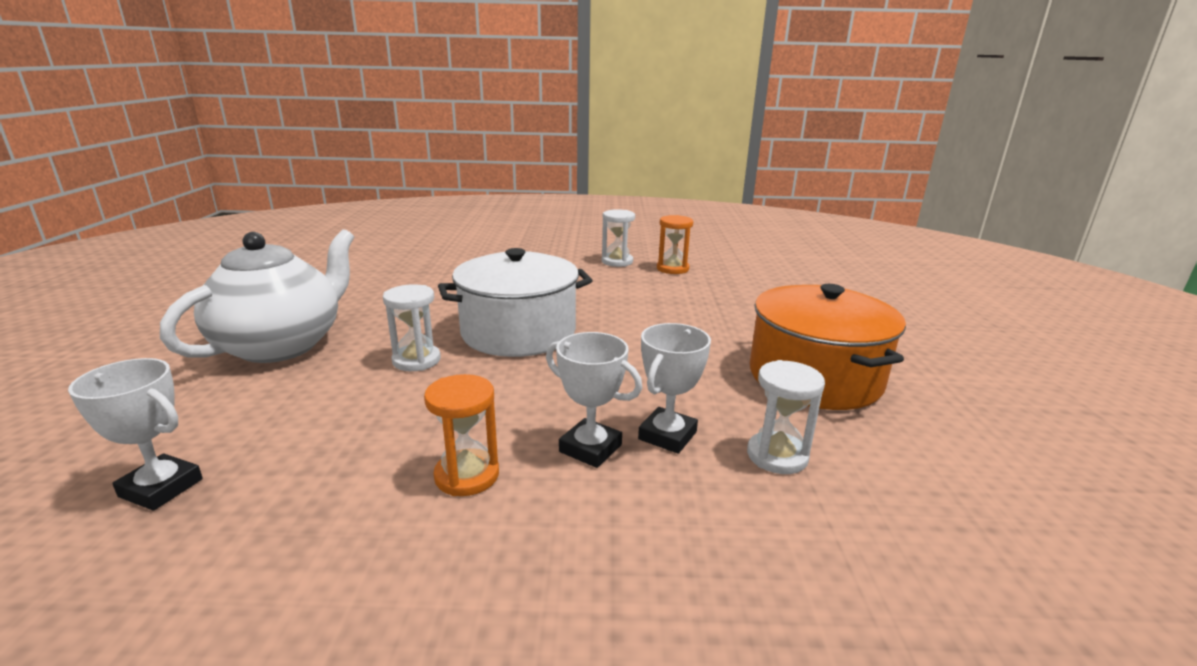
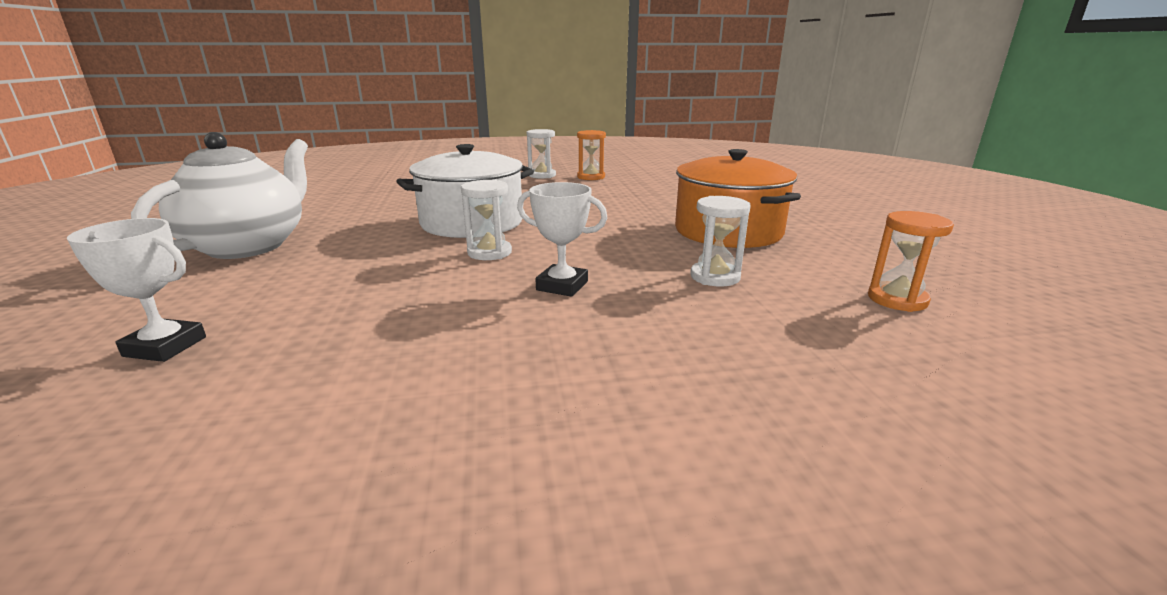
camera: 10 degrees left, 0 degrees up
white hourglass [383,284,441,371] -> white hourglass moved to [461,180,512,260]
orange hourglass [424,374,499,496] -> orange hourglass moved to [868,211,954,312]
white trophy [638,323,711,454] -> none

